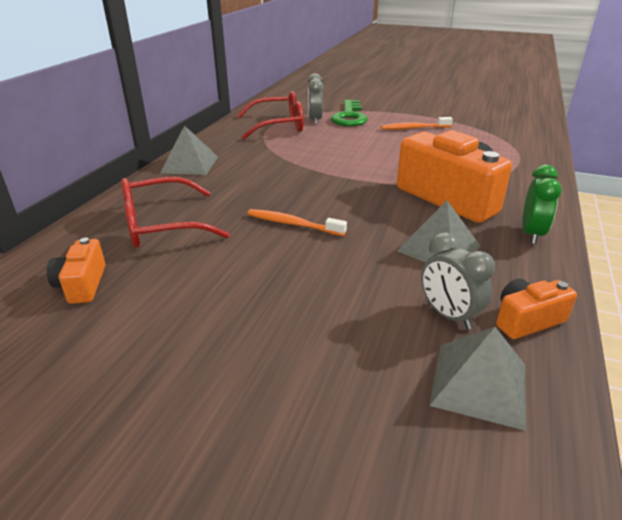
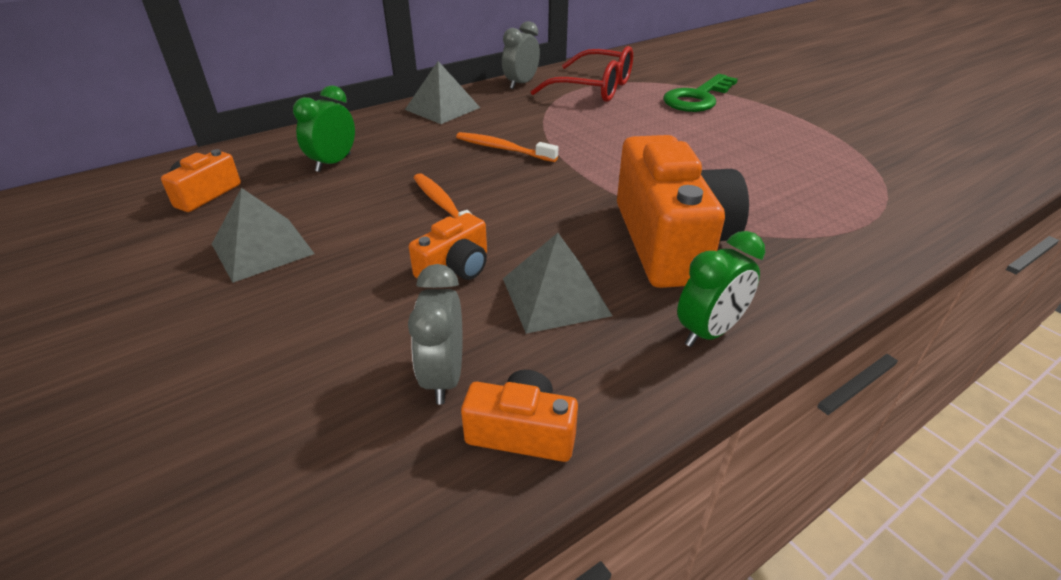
camera: 35 degrees right, 5 degrees up
red glasses [121,177,230,248] -> green clock [293,85,355,172]
grey clock [308,74,324,125] -> grey clock moved to [502,21,540,89]
orange toothbrush [381,117,453,130] -> orange toothbrush moved to [456,132,558,162]
grey pyramid [430,327,526,431] -> grey pyramid moved to [212,188,315,283]
none -> orange camera [409,213,487,280]

